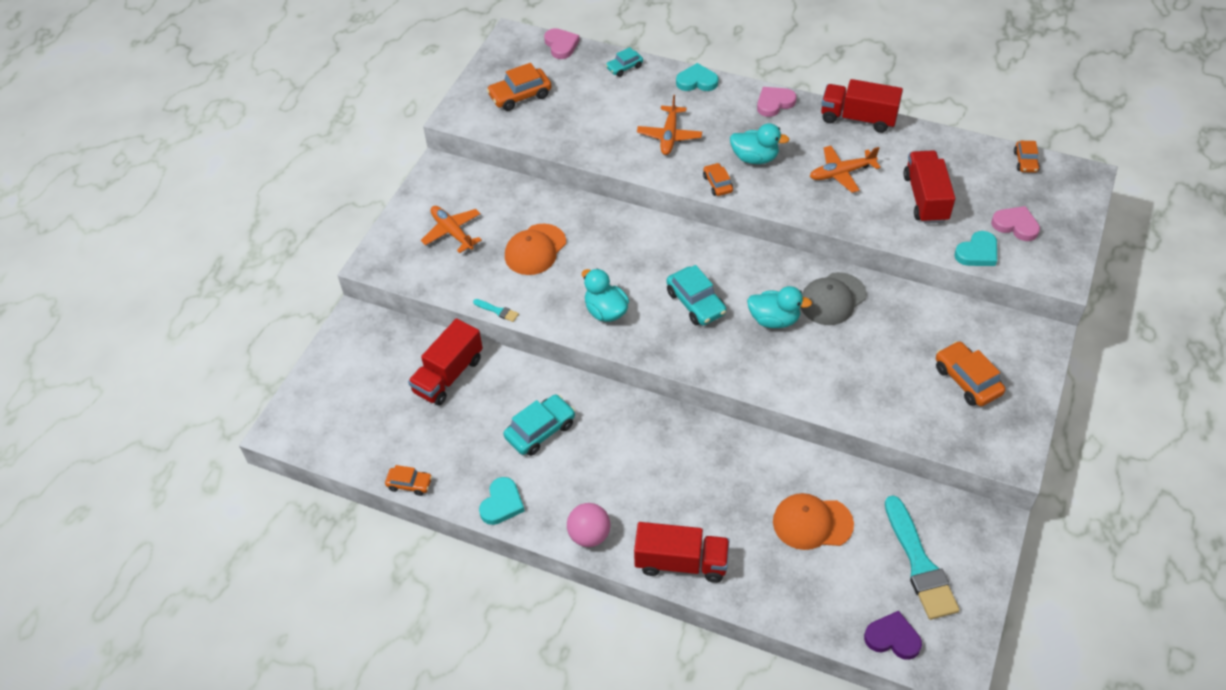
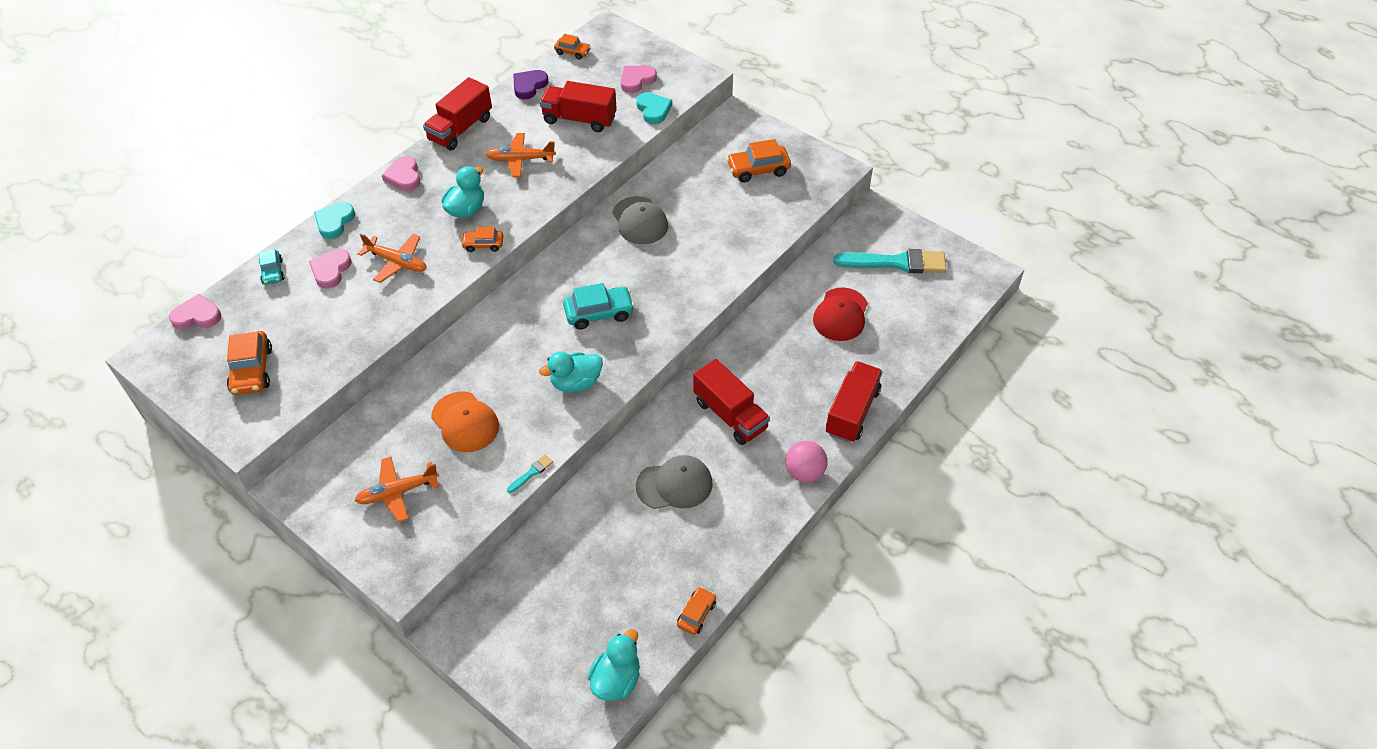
camera: 75 degrees left, 0 degrees up
red truck [408,318,483,406] -> red truck moved to [693,359,770,445]
turquoise heart [479,477,525,525] -> none
turquoise car [503,394,575,456] -> grey cap [636,455,713,509]
turquoise duck [747,286,812,328] -> turquoise duck moved to [588,629,640,701]
orange cap [773,493,854,550] -> red cap [813,288,868,341]
orange plane [810,146,880,193] -> orange plane turned 90 degrees clockwise [486,133,556,177]
purple heart [864,611,922,660] -> purple heart moved to [513,70,548,99]
none -> pink heart [309,249,352,289]

